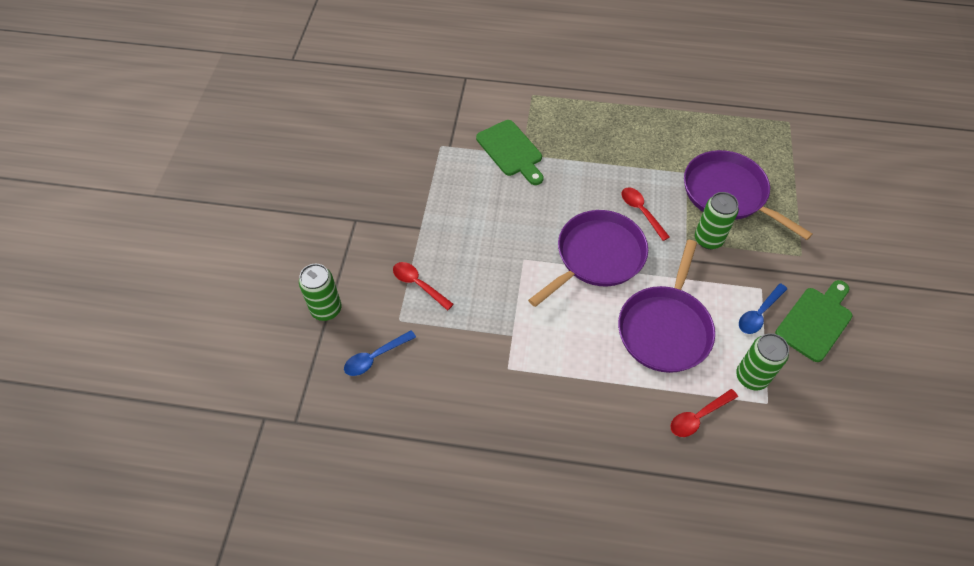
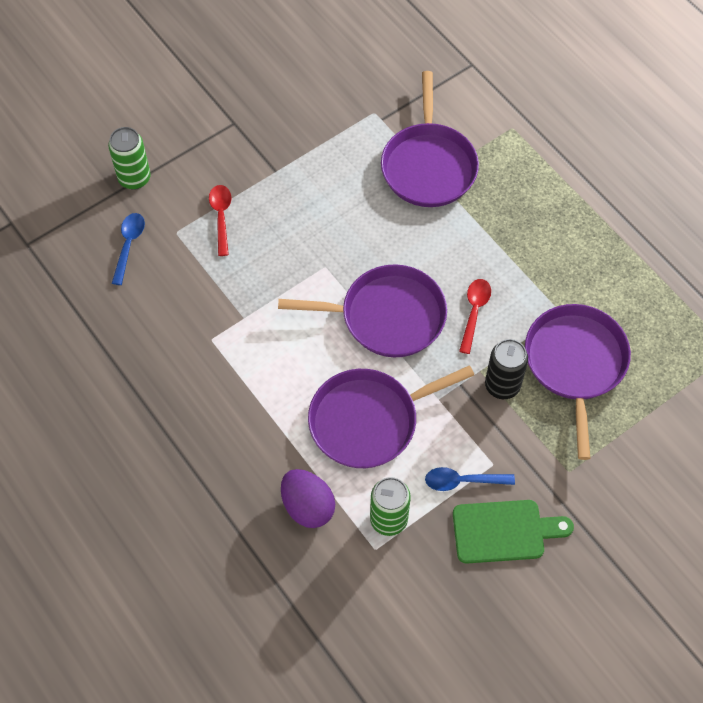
camera: 45 degrees right, 5 degrees up
blue spoon [344,330,416,376] -> blue spoon turned 90 degrees clockwise [112,213,145,285]
green cutting board [476,120,543,185] -> purple pan [381,71,479,207]
red spoon [671,389,738,437] -> purple egg [281,469,335,528]
green can [695,192,739,249] -> black can [485,339,528,399]

